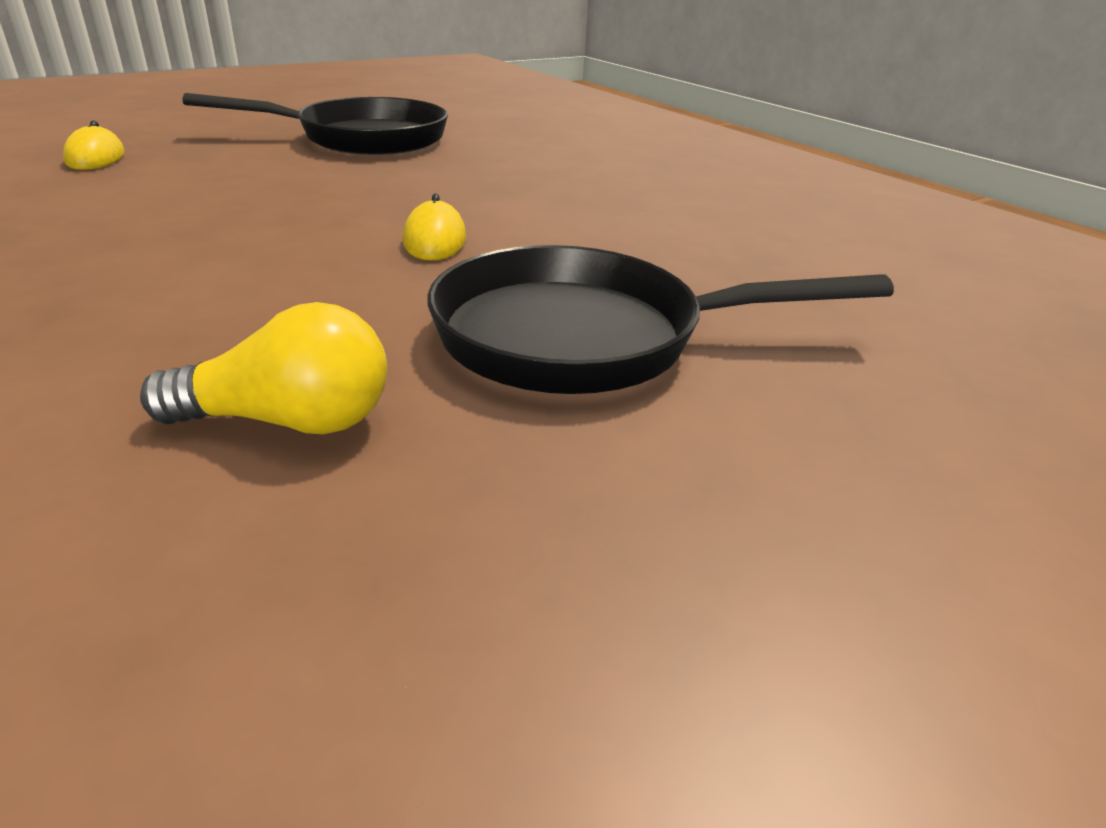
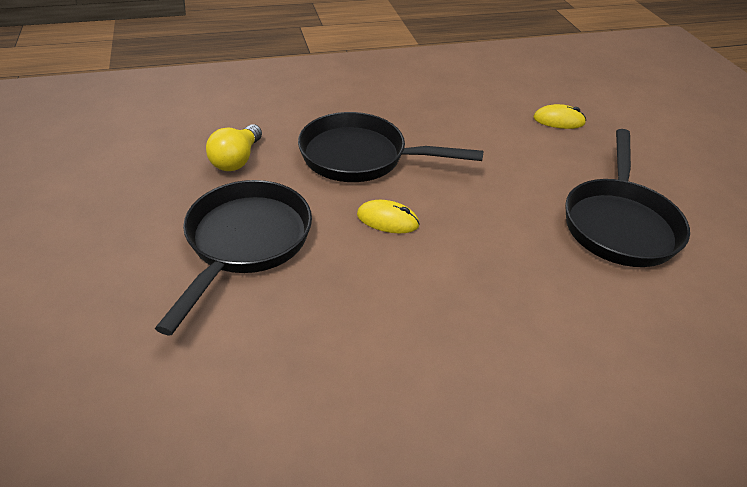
camera: 110 degrees right, 10 degrees up
none -> black pan [298,112,484,182]

